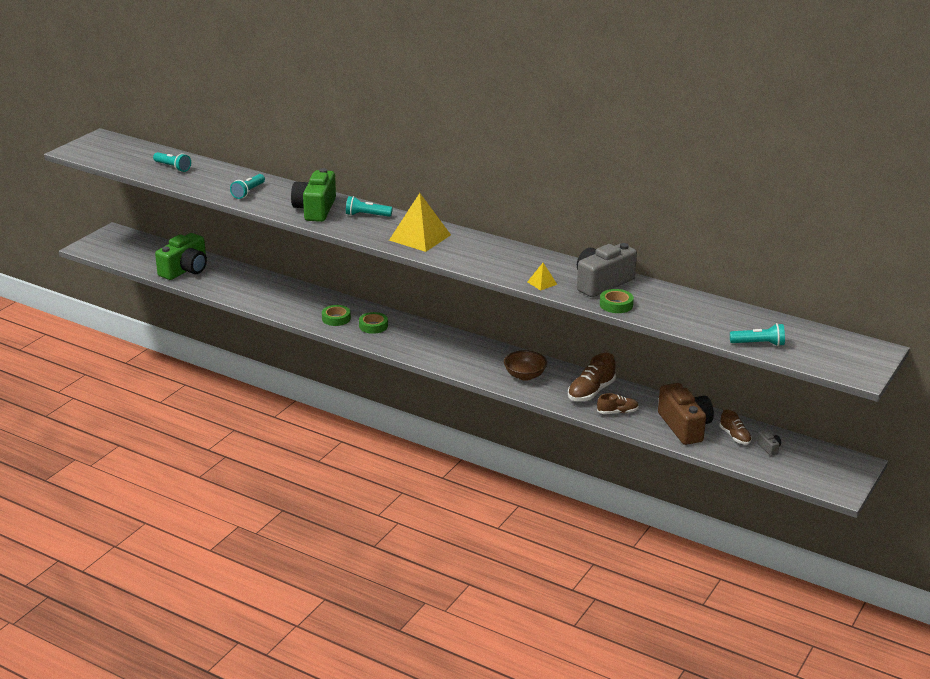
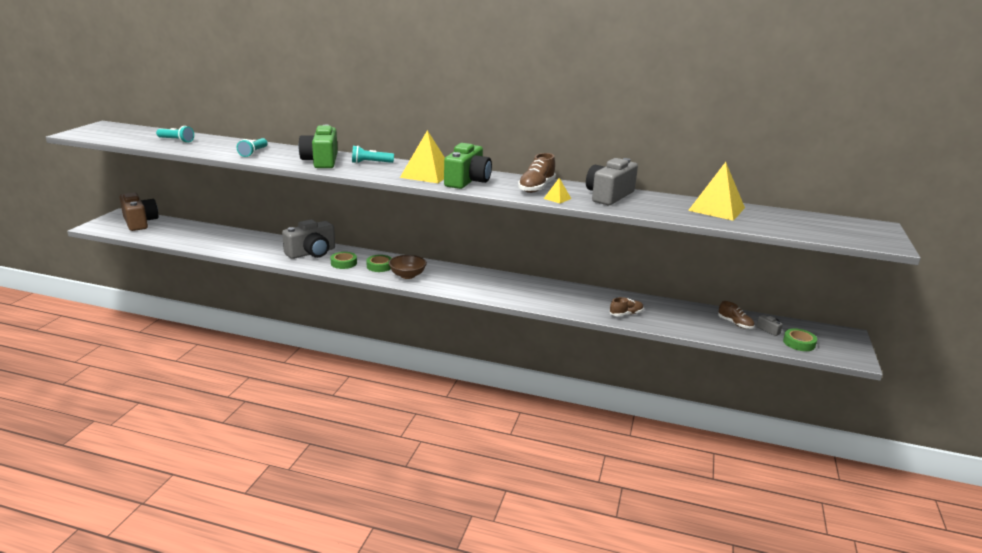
camera: 15 degrees left, 5 degrees down
green camera [155,233,207,280] -> green camera moved to [444,143,492,189]
brown bowl [504,350,547,381] -> brown bowl moved to [389,255,427,279]
brown shoe [568,353,616,401] -> brown shoe moved to [518,153,556,193]
green tape [600,289,634,313] -> green tape moved to [783,328,817,351]
brown camera [658,383,714,445] -> brown camera moved to [120,193,159,231]
turquoise flashlight [730,323,785,346] -> none
none -> grey camera [282,219,335,259]
none -> yellow pyramid [688,162,745,221]

